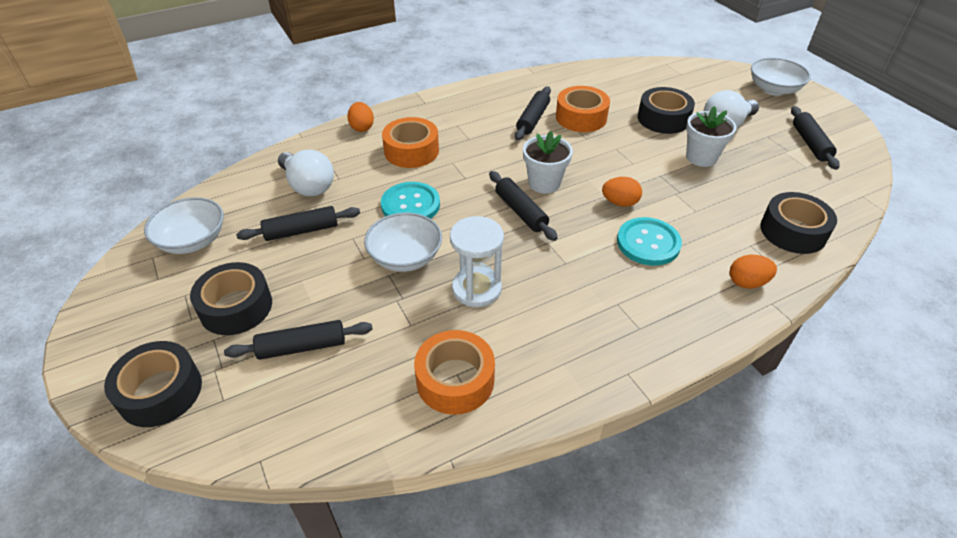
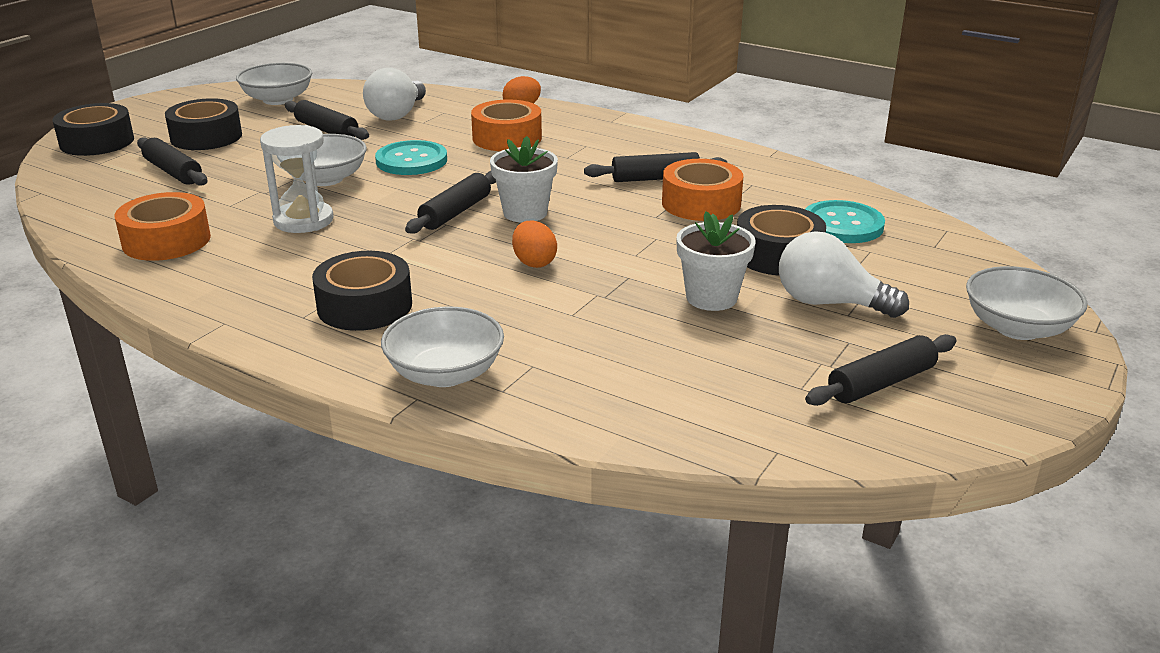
camera: 60 degrees right, 15 degrees down
turquoise button [617,217,682,266] -> turquoise button moved to [805,200,885,243]
orange egg [730,255,777,289] -> white bowl [381,307,504,387]
black tape [760,192,837,254] -> black tape moved to [312,251,412,331]

